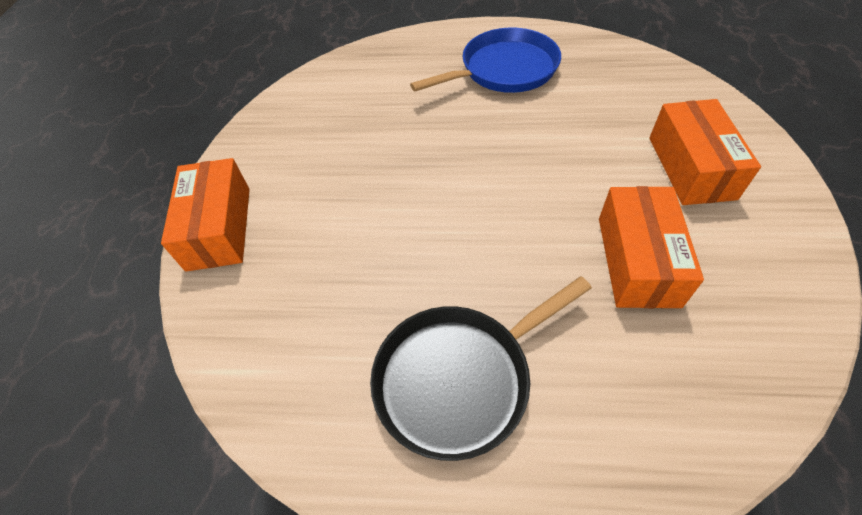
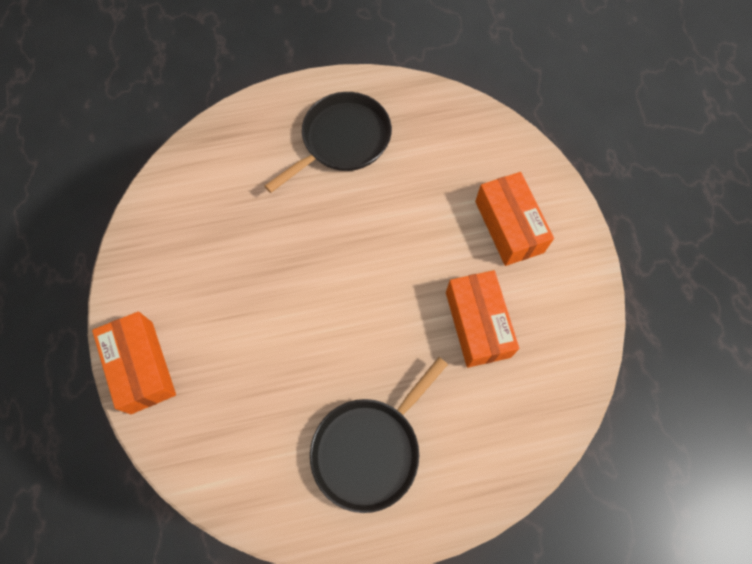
camera: 20 degrees left, 15 degrees up
blue pan [410,28,561,93] -> black pan [265,92,392,193]

